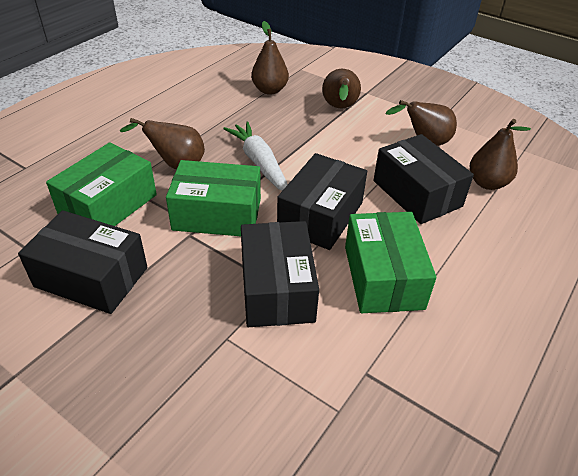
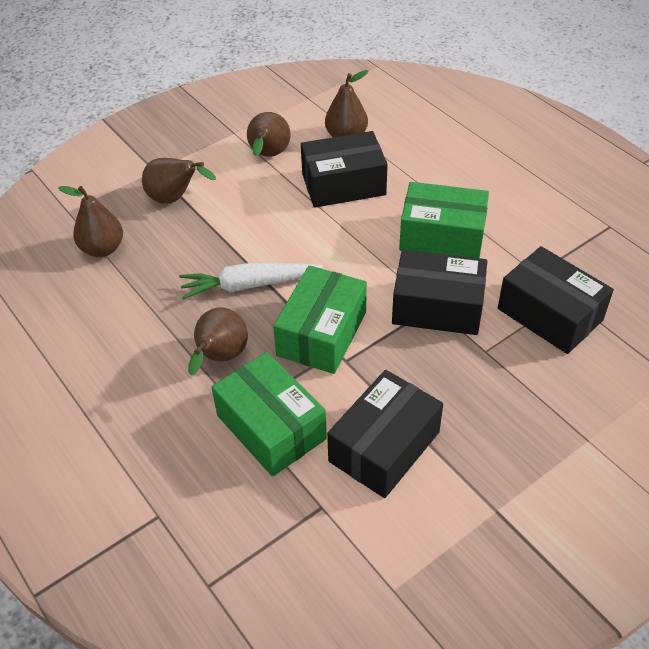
camera: 70 degrees left, 5 degrees up
black box [277,153,367,250] -> black box moved to [498,246,614,354]

